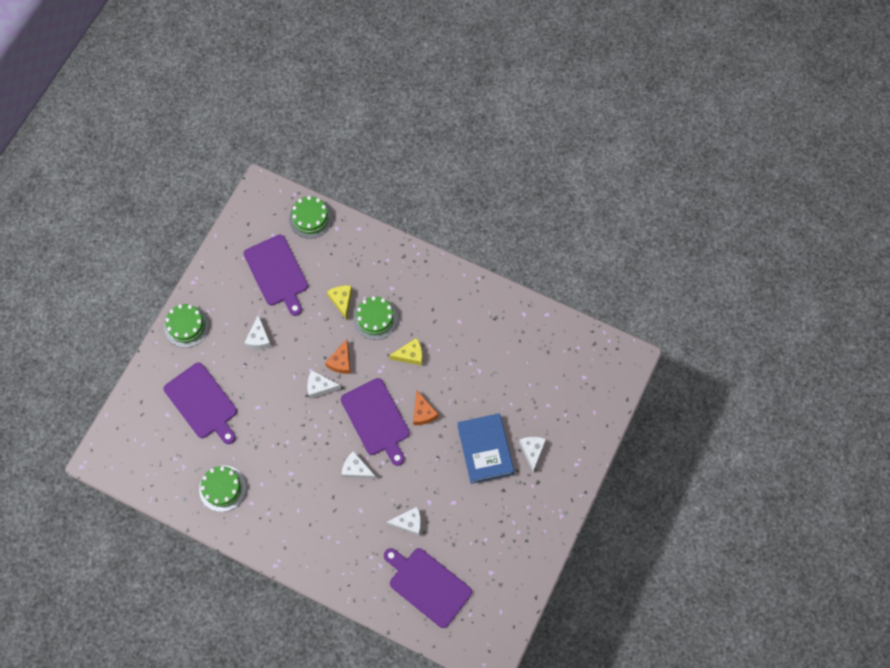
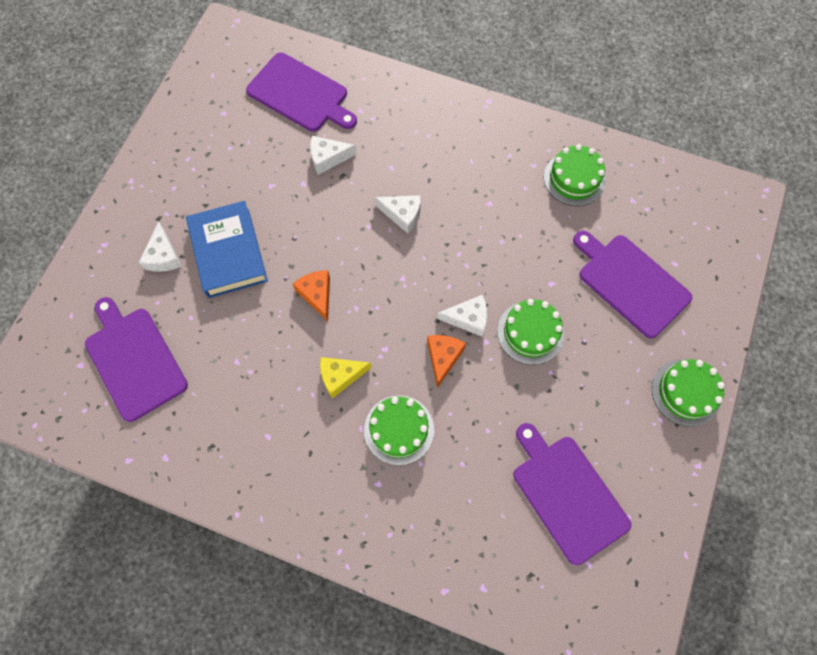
camera: 175 degrees right, 0 degrees up
white cheese [244,315,272,349] -> none
green cake [289,196,333,239] -> green cake moved to [497,299,565,365]
yellow cheese [327,285,352,320] -> none
purple cutting board [341,378,410,466] -> purple cutting board moved to [85,297,188,422]

